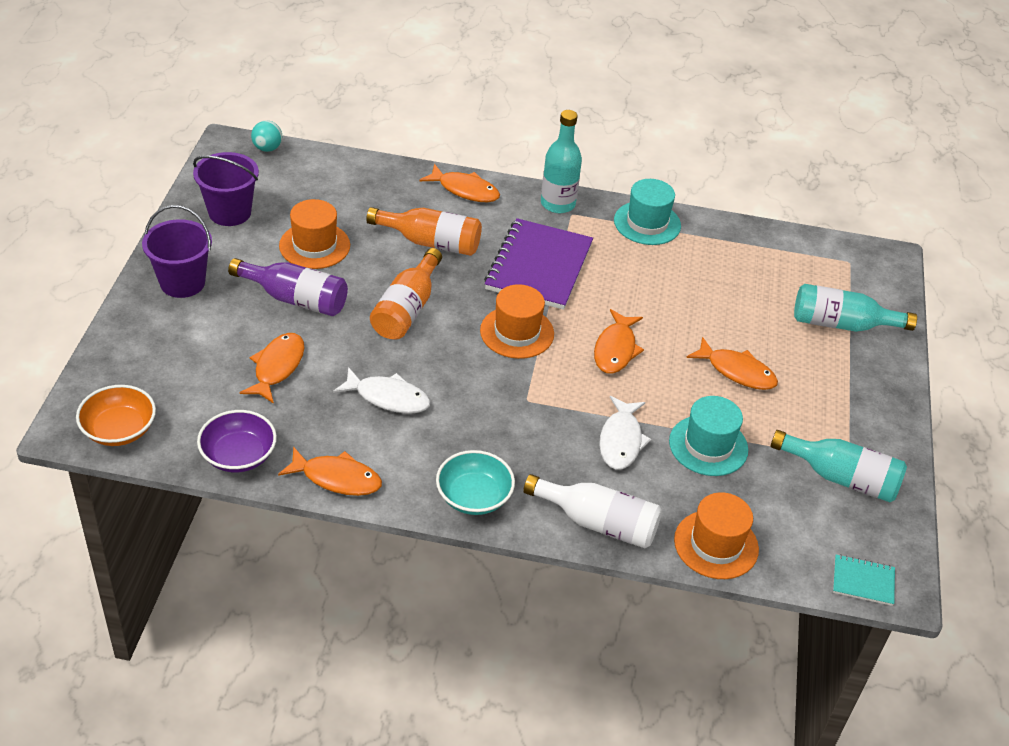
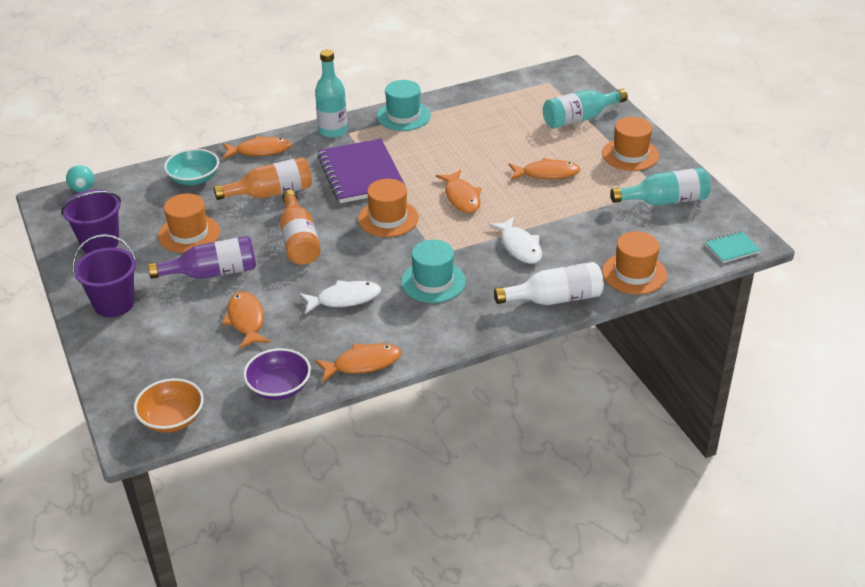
camera: 30 degrees left, 5 degrees down
turquoise bowl [436,450,515,515] -> turquoise bowl moved to [164,149,219,185]
turquoise hat [669,396,748,476] -> turquoise hat moved to [401,240,466,303]
none -> orange hat [602,117,659,171]

